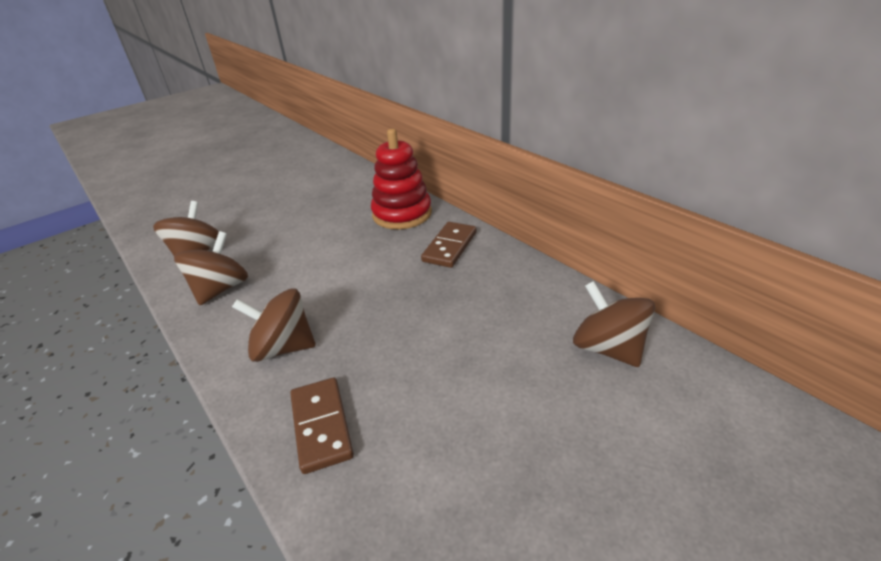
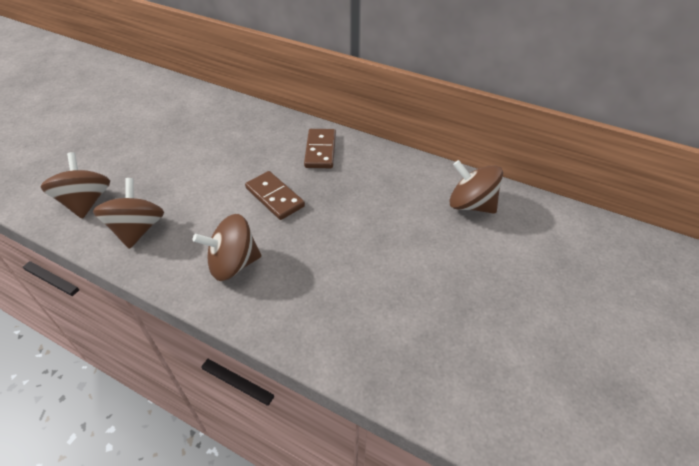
camera: 25 degrees left, 10 degrees up
brown domino [290,378,354,474] -> brown domino moved to [245,171,305,220]
red stacking toy [371,129,432,229] -> none

